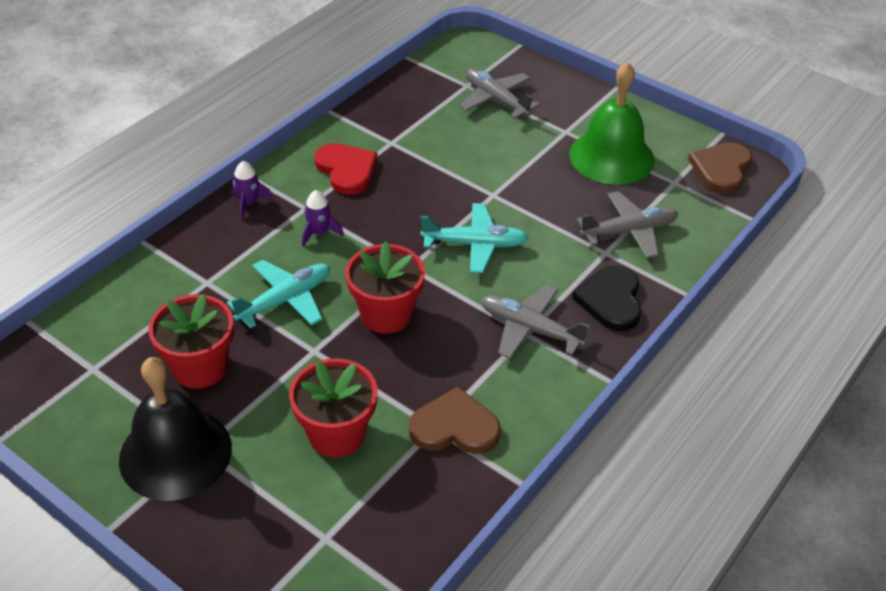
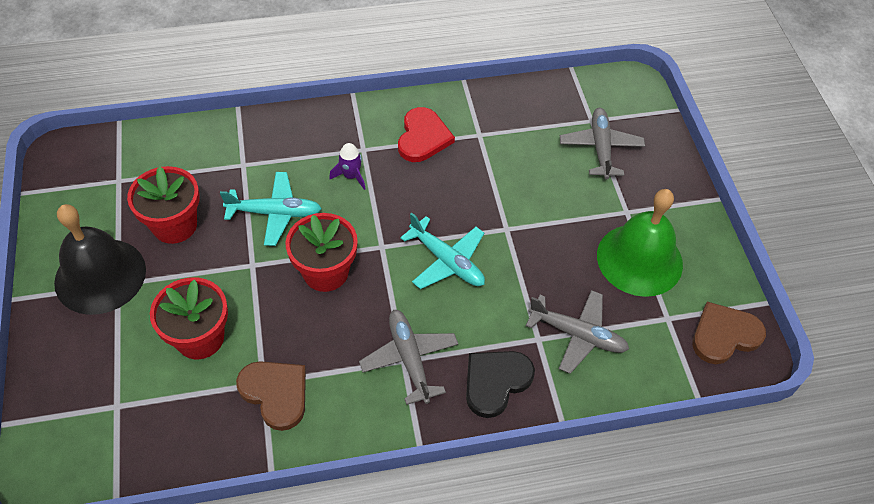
camera: 40 degrees right, 10 degrees up
purple rocket [232,161,273,220] -> none

